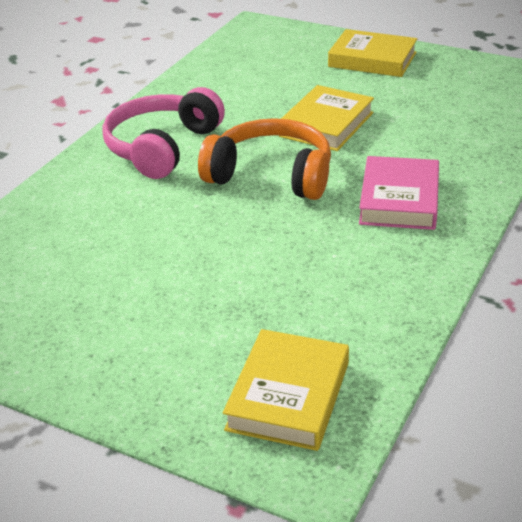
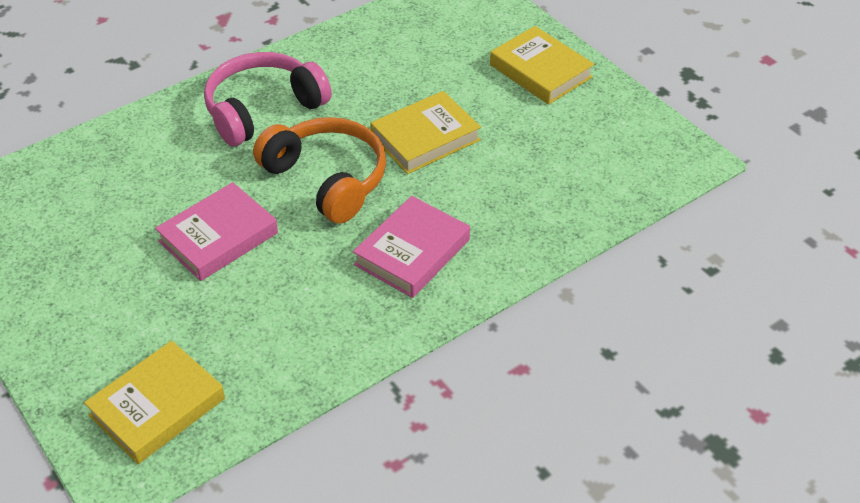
camera: 25 degrees right, 10 degrees up
none -> pink book [155,182,278,281]

